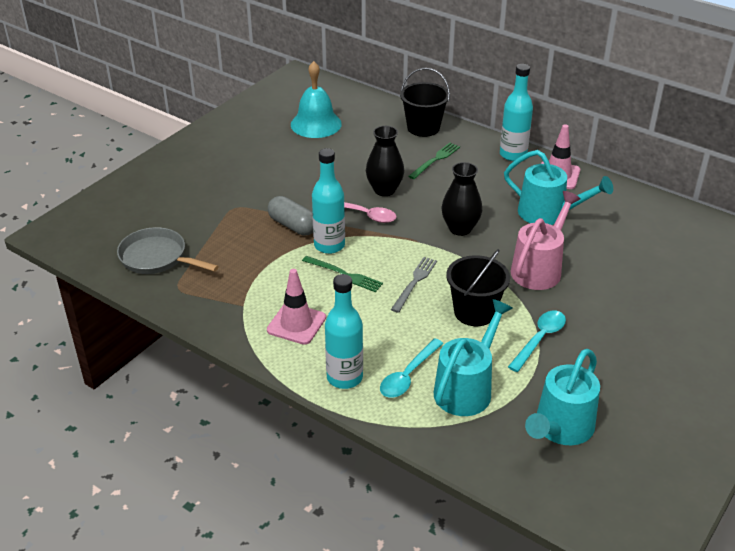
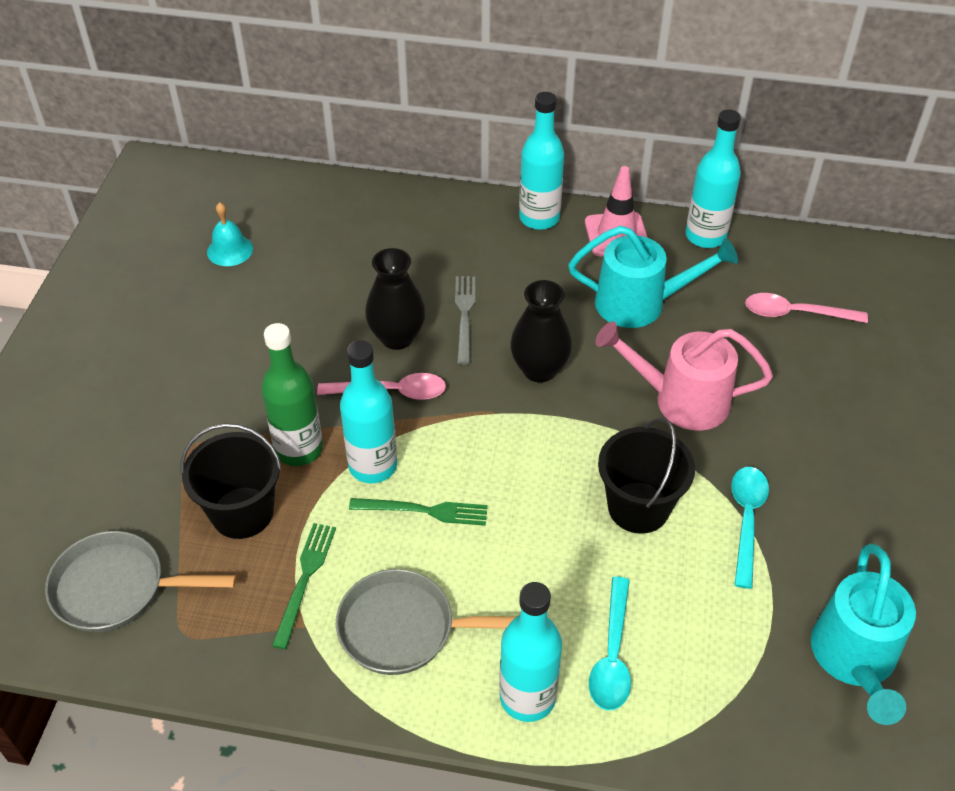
camera: 25 degrees left, 10 degrees up
pink traffic cone [267,269,326,345] -> grey pan [336,569,517,675]
grey capsule [268,196,313,236] -> green bottle [261,323,323,466]
turquoise bell [291,61,342,138] -> turquoise bell [207,202,253,266], size x0.57
grey fork [391,257,437,313] -> grey fork moved to [455,276,475,365]
black bucket [400,68,450,137] -> black bucket moved to [181,423,282,539]
green fork [408,143,460,179] -> green fork moved to [272,523,336,649]
turquoise watering can [434,299,513,416] -> none
pink watering can [511,191,581,290] -> pink watering can turned 90 degrees counterclockwise [596,321,773,431]
none -> turquoise bottle [685,109,741,248]
none -> pink spoon [745,293,868,323]

